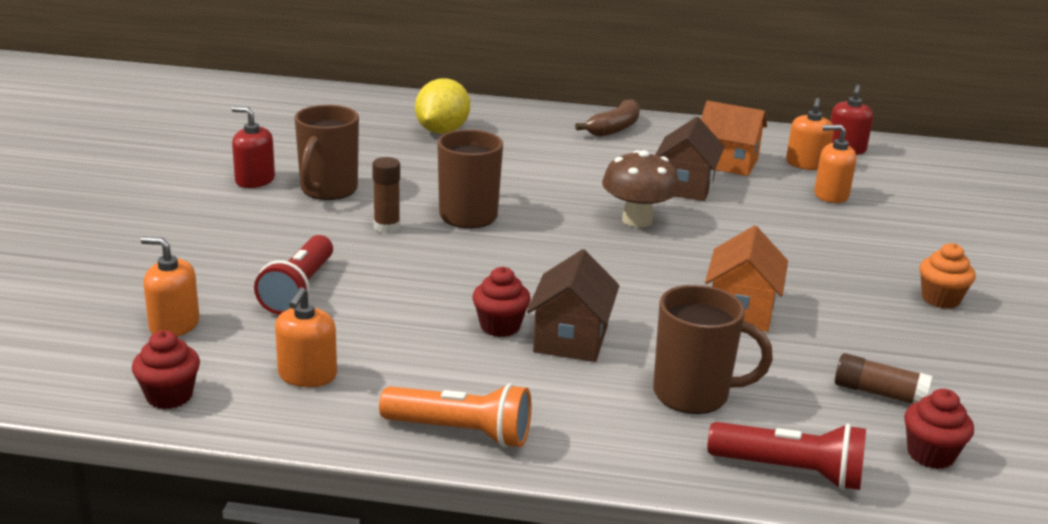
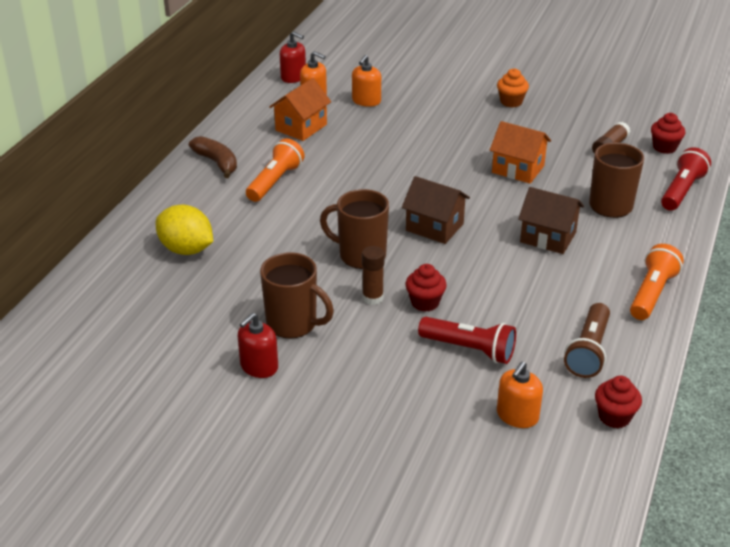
camera: 75 degrees left, 10 degrees up
orange soap dispenser [275,287,337,387] -> brown flashlight [564,303,610,378]
red cupcake [473,267,531,337] -> red cupcake moved to [405,264,447,312]
brown mushroom [602,150,680,227] -> none
brown house [655,117,725,201] -> brown house moved to [402,176,470,244]
none -> orange flashlight [246,138,304,202]

